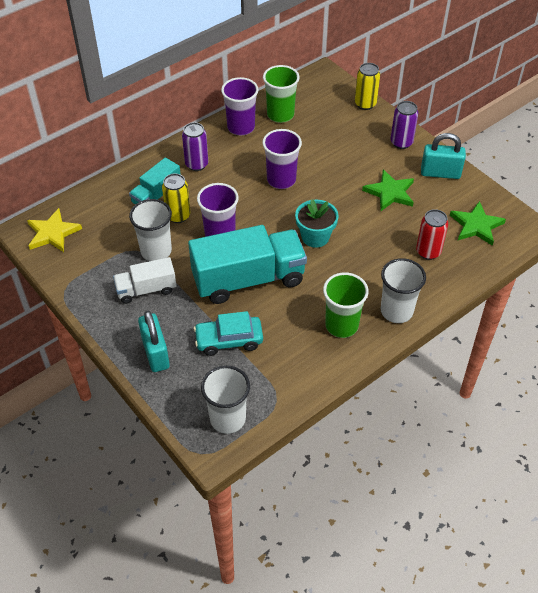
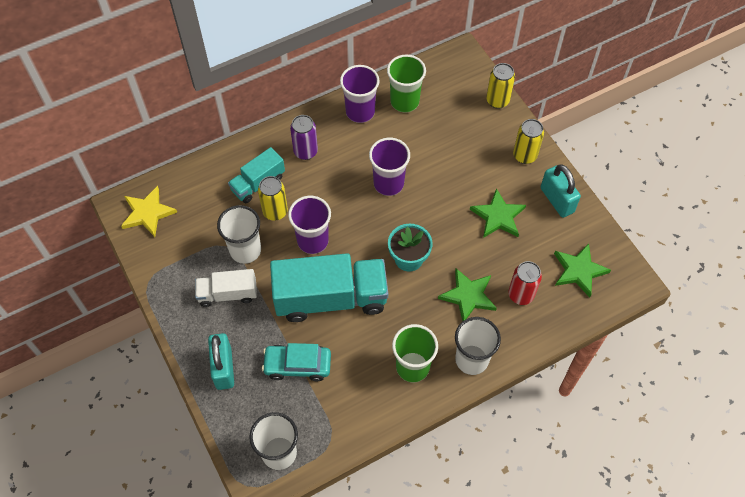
camera: 10 degrees right, 10 degrees up
purple can [391,101,418,149] -> yellow can [513,119,544,164]
turquoise padlock [421,133,466,179] -> turquoise padlock turned 45 degrees clockwise [541,164,581,218]
none -> green star [438,269,497,322]

